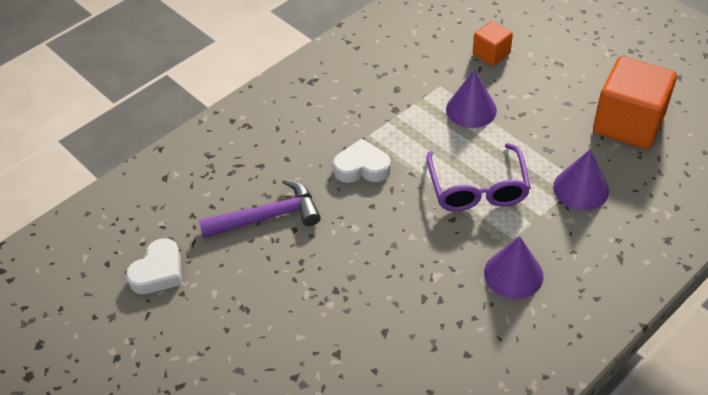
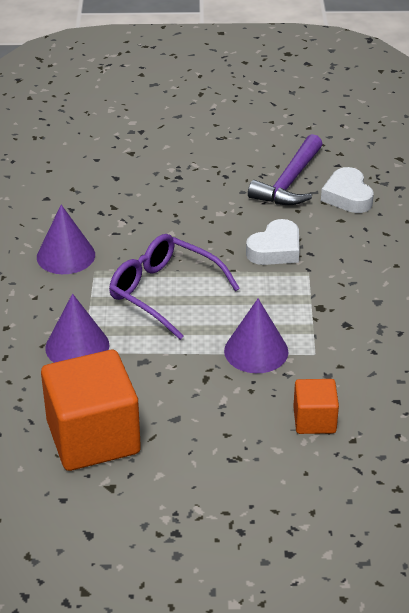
camera: 130 degrees right, 10 degrees down
white heart [126,238,182,294] -> white heart moved to [321,167,374,213]

